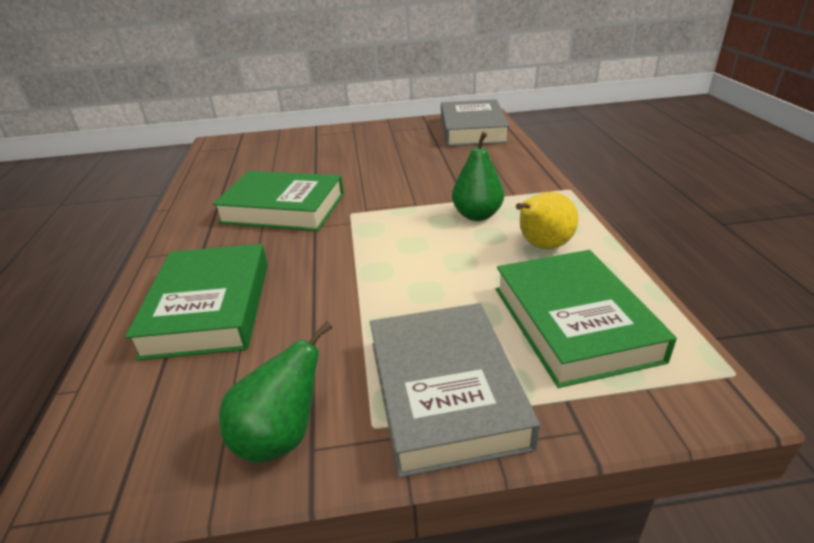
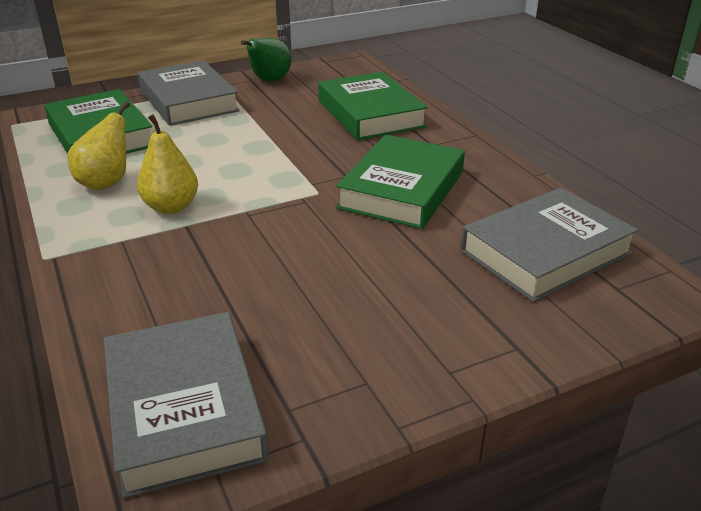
camera: 160 degrees right, 0 degrees up
green book [213,171,344,231] -> green book turned 60 degrees counterclockwise [336,135,465,229]
green pear [452,132,504,221] -> yellow pear [137,114,198,214]
none -> grey book [461,188,638,302]

